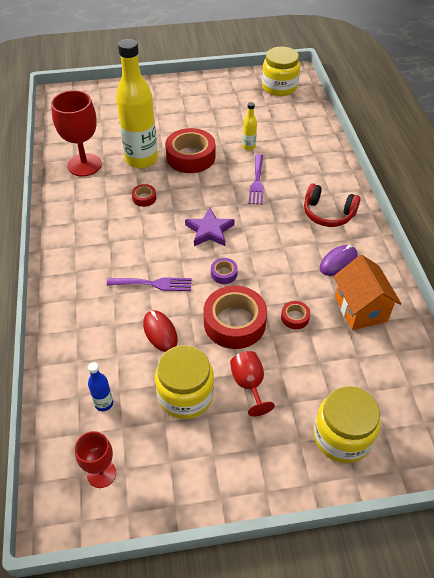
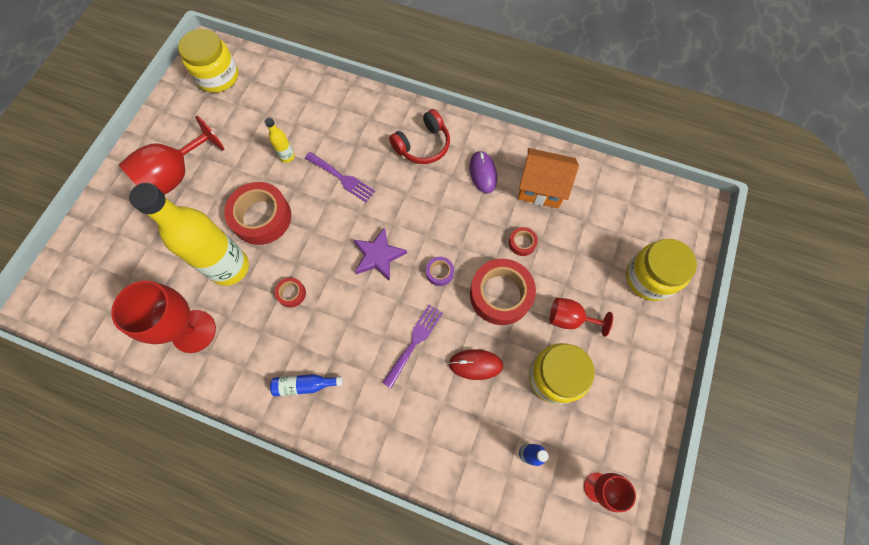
camera: 60 degrees left, 20 degrees up
none -> red goblet [119,116,225,195]
none -> blue bottle [270,374,343,396]

